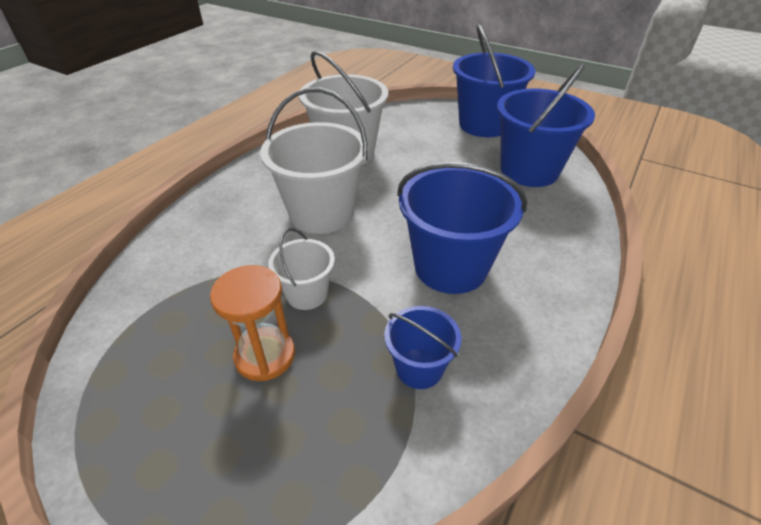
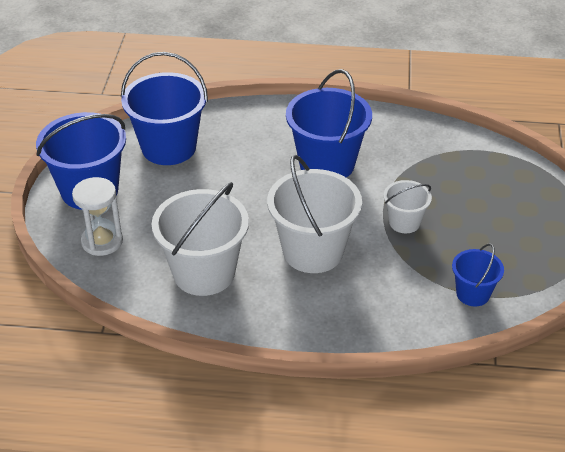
camera: 115 degrees left, 0 degrees up
orange hourglass [210,265,295,381] -> none
blue bucket [384,306,461,389] -> blue bucket moved to [452,243,504,307]
none -> white hourglass [72,177,123,256]

